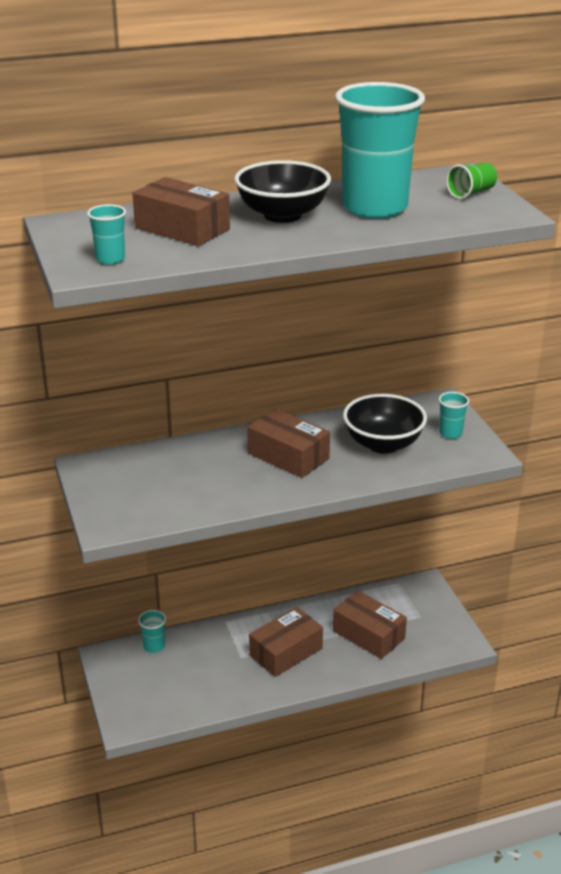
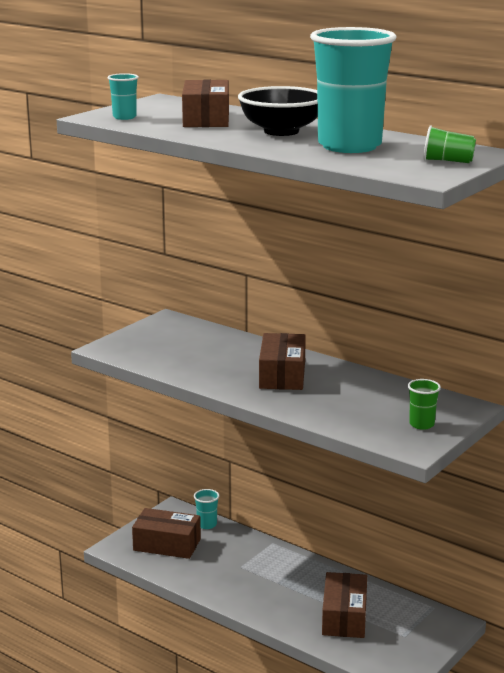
camera: 55 degrees right, 10 degrees down
brown box [249,607,323,677] -> brown box moved to [132,508,201,559]
black bowl [343,394,427,454] -> none
turquoise cup [438,392,469,439] -> green cup [408,379,441,430]

